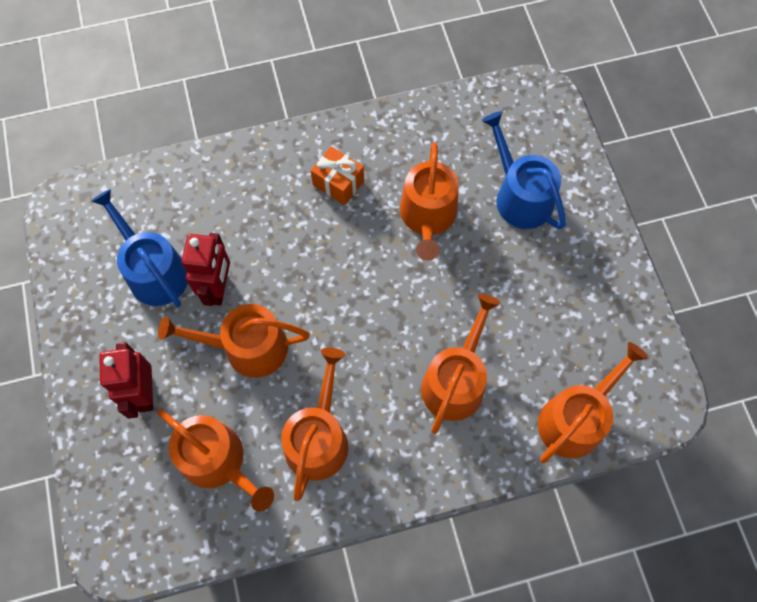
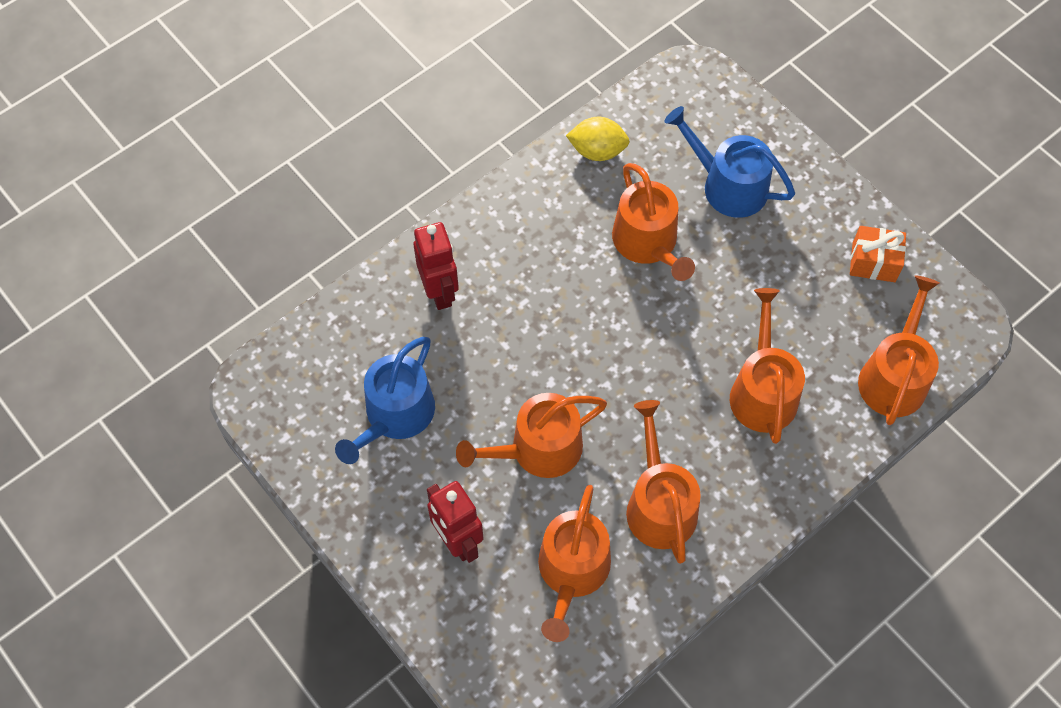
camera: 25 degrees left, 5 degrees down
blue watering can [91,189,188,307] -> blue watering can turned 90 degrees counterclockwise [335,337,435,464]
orange watering can [157,409,274,511] -> orange watering can turned 90 degrees clockwise [538,485,611,642]
red robot [181,233,230,306] -> red robot moved to [414,222,459,310]
orange gift [310,146,364,205] -> orange gift moved to [850,226,906,282]
none -> yellow lemon [566,117,630,161]

